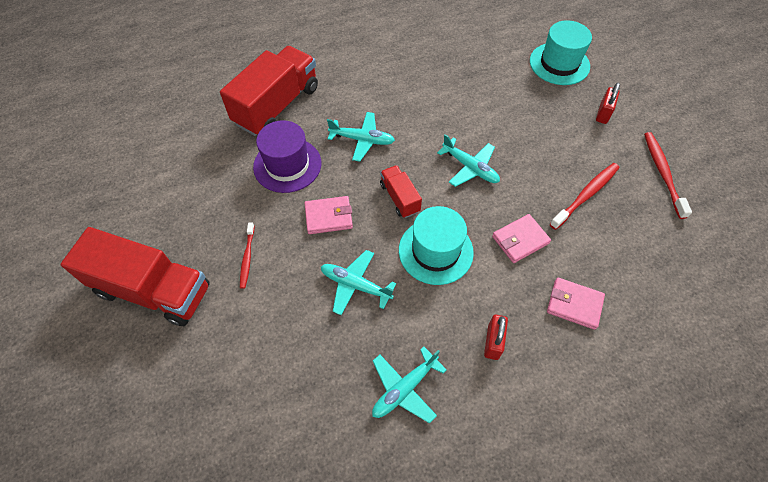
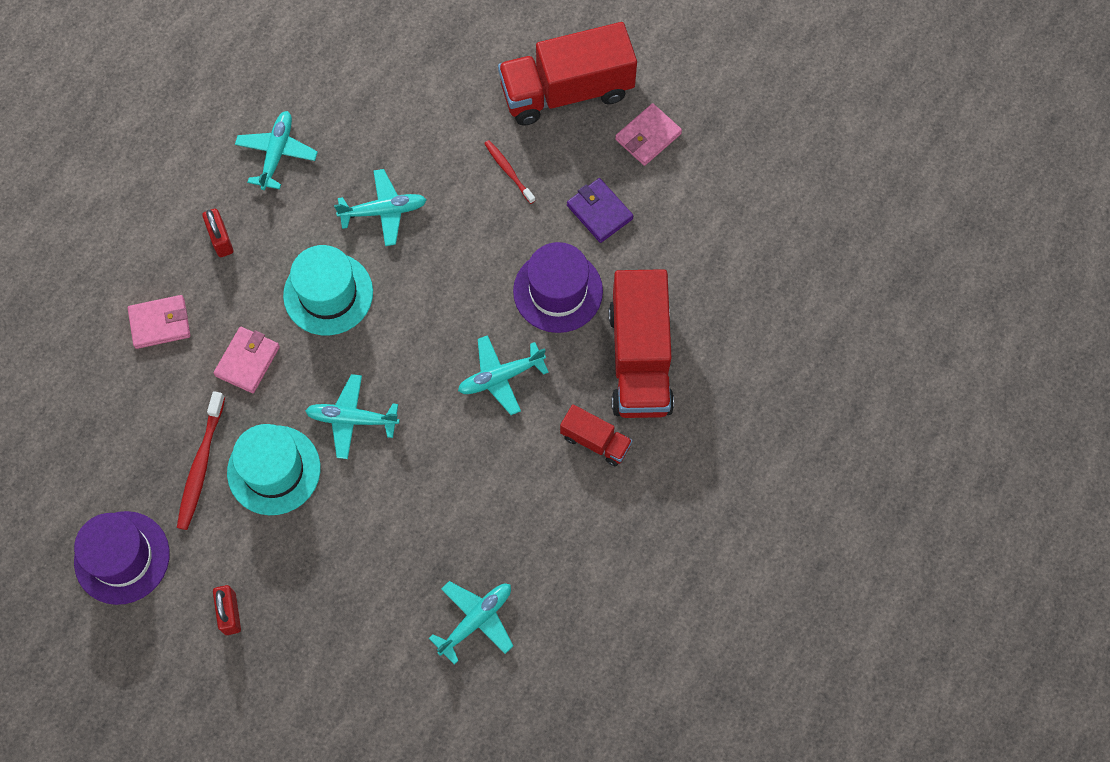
camera: 145 degrees right, 10 degrees up
pink wallet [304,196,353,234] -> pink wallet moved to [615,103,682,166]
red truck [380,165,422,218] -> red truck moved to [560,404,633,466]
turquoise hat [530,20,592,85] -> turquoise hat moved to [227,424,320,515]
red toothbrush [644,132,692,219] -> purple hat [74,511,170,605]
none -> turquoise plane [429,581,513,665]
none -> purple wallet [567,178,633,243]

